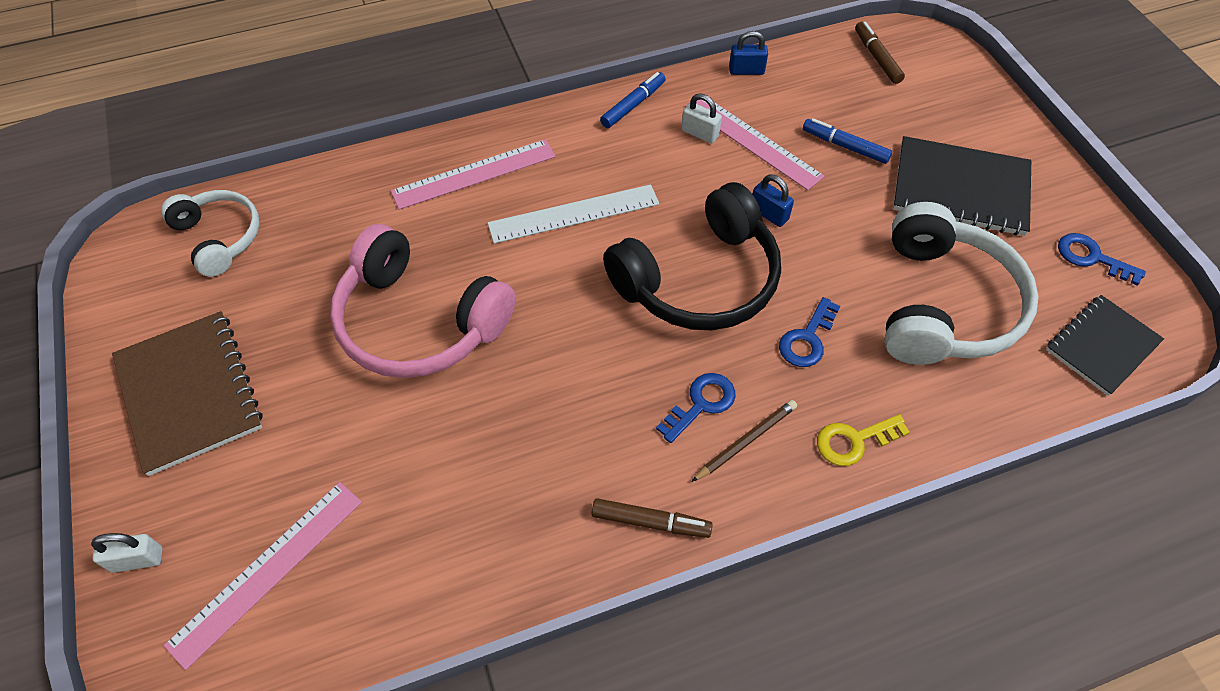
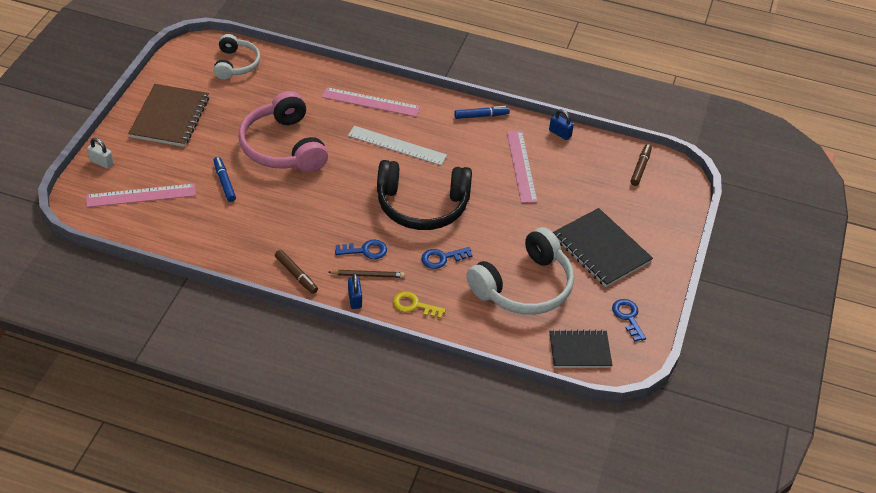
camera: 35 degrees right, 10 degrees down
white padlock [681,93,722,143] -> none
blue padlock [753,175,794,227] -> blue padlock moved to [348,273,362,309]
blue marker [803,118,892,164] -> blue marker moved to [214,157,236,202]

